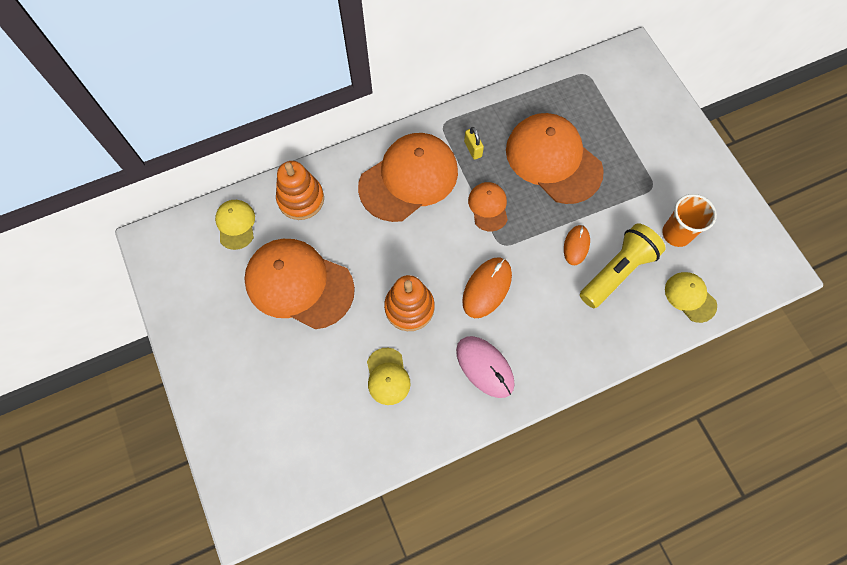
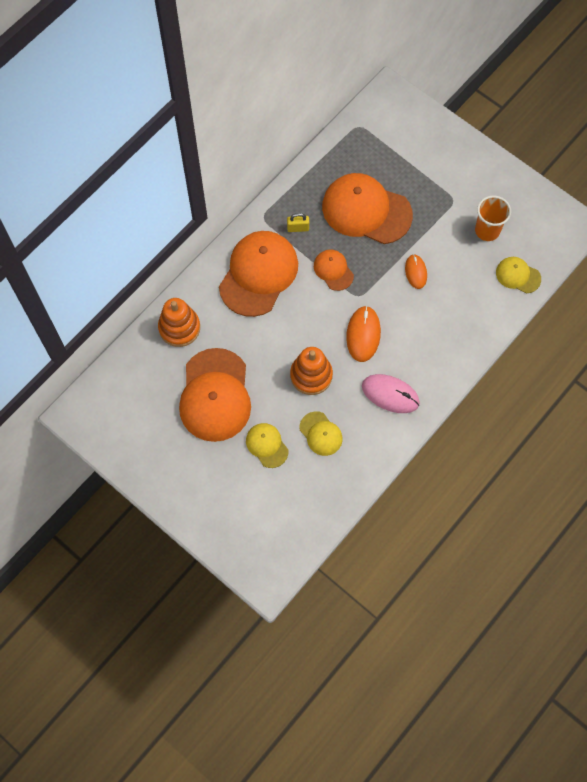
camera: 25 degrees left, 0 degrees up
yellow cap [215,200,255,250] -> yellow cap moved to [246,423,288,468]
orange cap [244,239,355,329] -> orange cap turned 90 degrees counterclockwise [179,348,251,442]
yellow padlock [464,127,484,160] -> yellow padlock turned 45 degrees counterclockwise [287,213,309,232]
yellow flashlight [580,223,666,308] -> none

